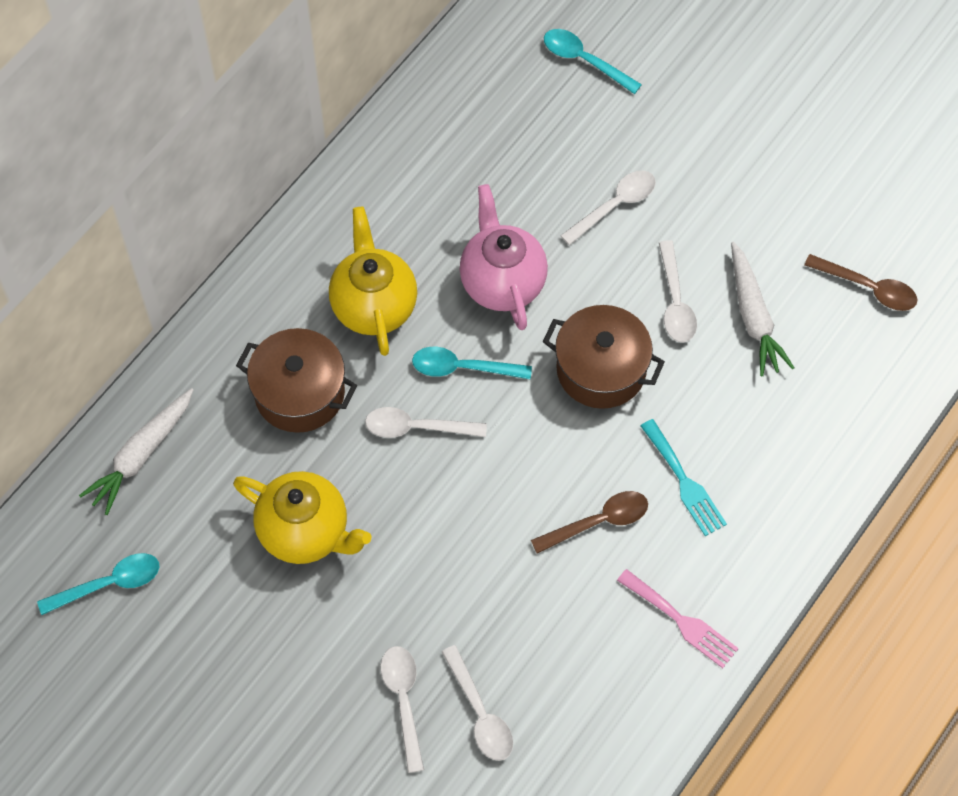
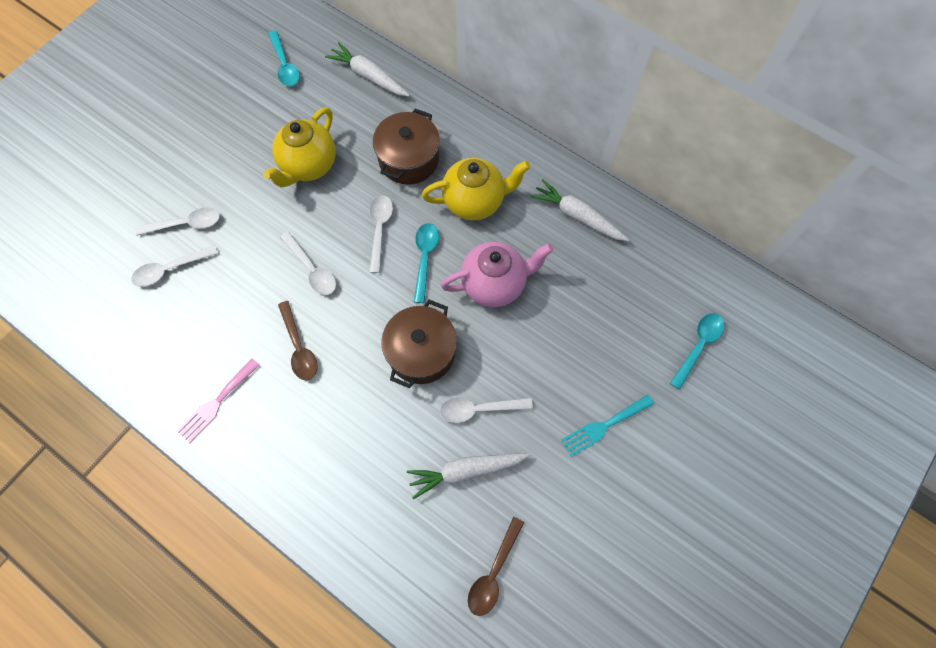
camera: 90 degrees right, 5 degrees up
white spoon [560,171,656,245] -> white spoon moved to [280,232,336,295]
turquoise fork [641,419,727,536] -> turquoise fork moved to [561,394,654,457]
none -> white carrot [530,179,629,242]

